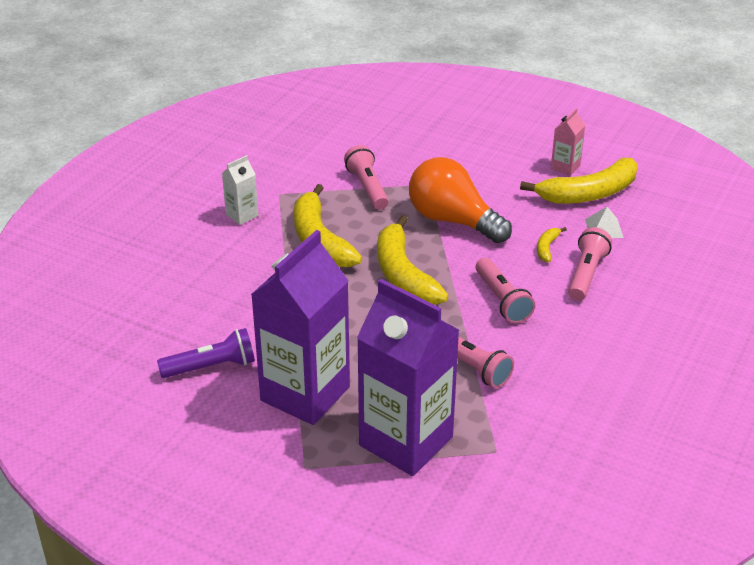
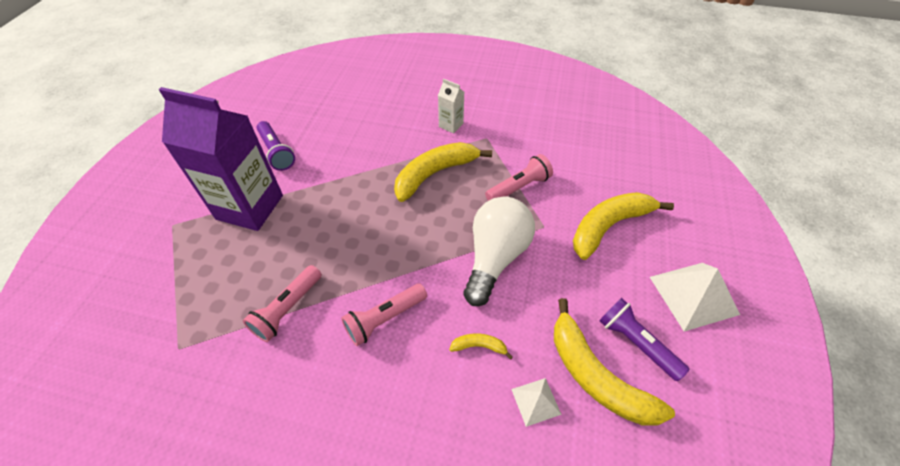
camera: 75 degrees right, 15 degrees up
purple carton [357,279,459,476] -> none
yellow banana [378,215,448,305] -> yellow banana moved to [573,192,674,260]
orange light bulb [409,157,512,243] -> white light bulb [463,197,535,306]
pink carton [551,108,585,176] -> purple flashlight [599,298,689,381]
pink flashlight [568,227,612,301] -> none
none -> white pyramid [650,263,740,332]

